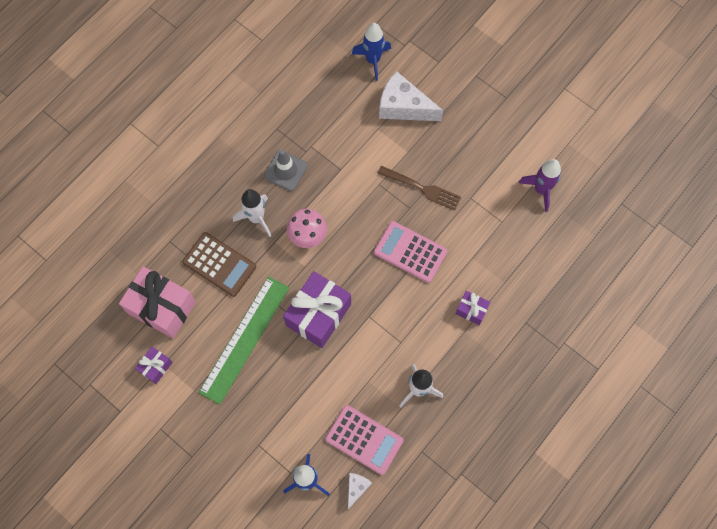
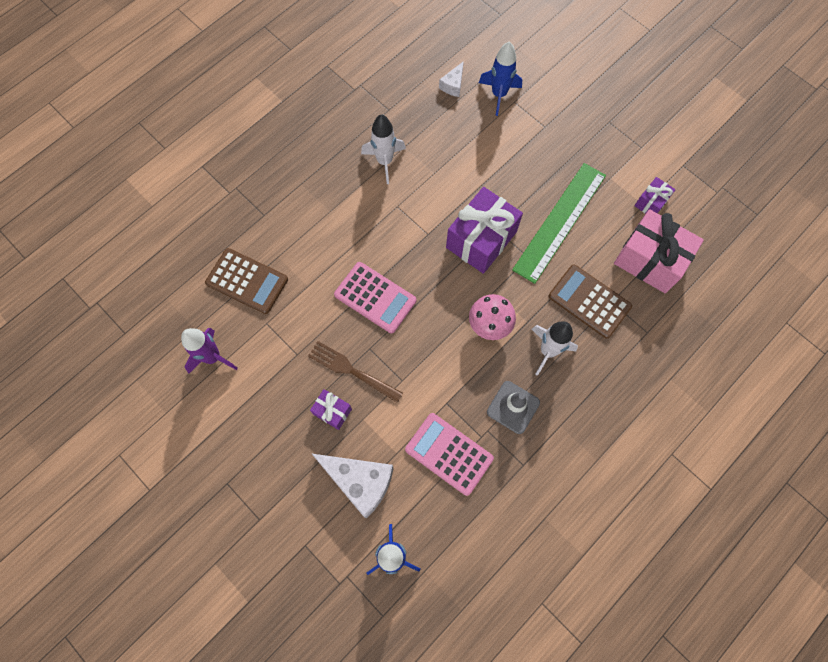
camera: 175 degrees left, 0 degrees up
pink calculator [325,405,404,475] -> pink calculator moved to [405,413,494,496]
purple gift [456,291,490,325] -> purple gift moved to [310,389,352,430]
none -> brown calculator [205,248,288,314]

